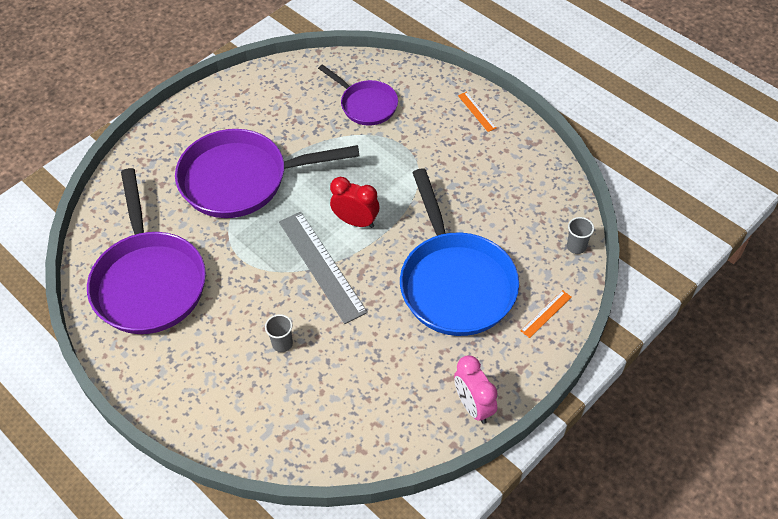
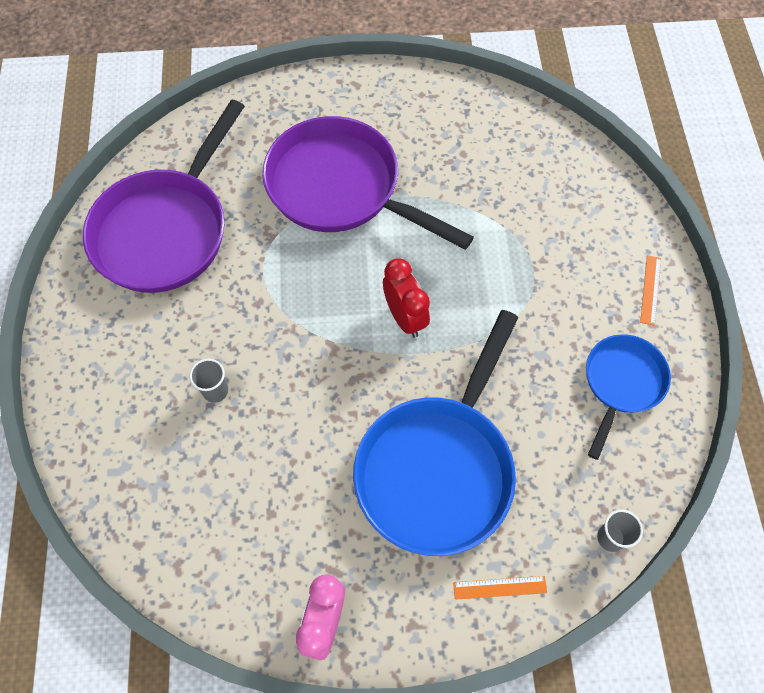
camera: 40 degrees right, 10 degrees up
grey ruler [279,212,368,324] -> none
purple pan [318,64,398,126] -> none
none -> blue pan [586,334,671,460]

